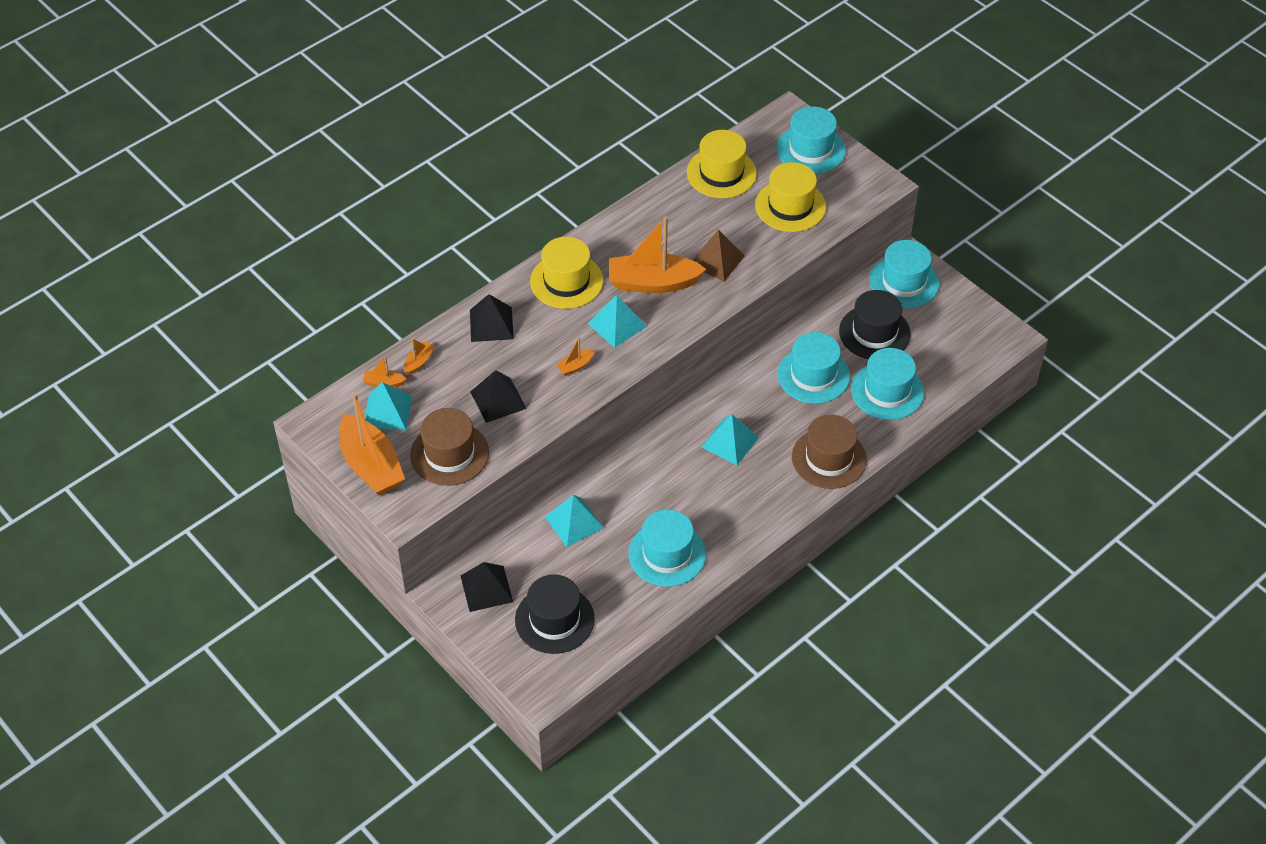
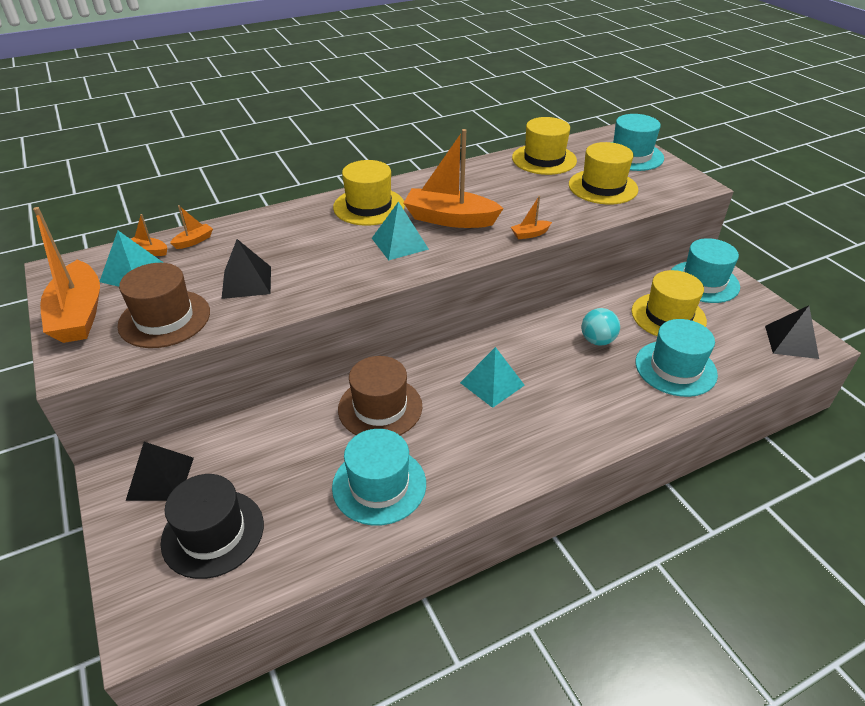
camera: 15 degrees right, 10 degrees down
black pyramid [470,294,514,342] -> black pyramid moved to [765,306,819,359]
turquoise pyramid [545,495,604,547] -> none
orange boat [556,337,595,376] -> orange boat moved to [511,196,552,239]
brown pyramid [693,230,745,282] -> none
turquoise hat [777,332,850,404] -> turquoise ball [582,308,620,346]
brown hat [792,415,867,489] -> brown hat moved to [338,356,422,435]
black hat [839,290,911,359] -> yellow hat [632,270,707,336]

